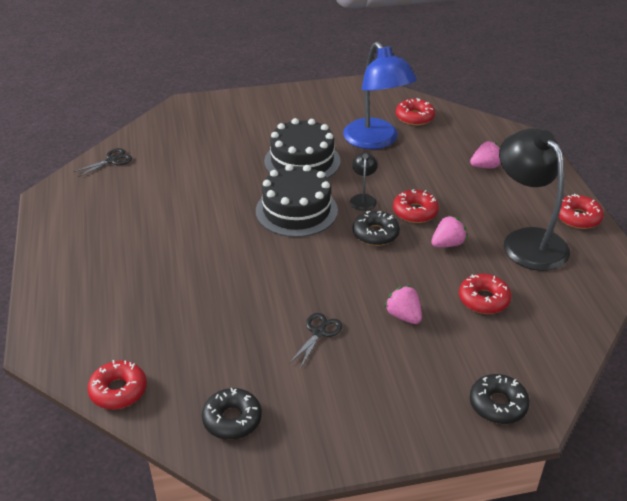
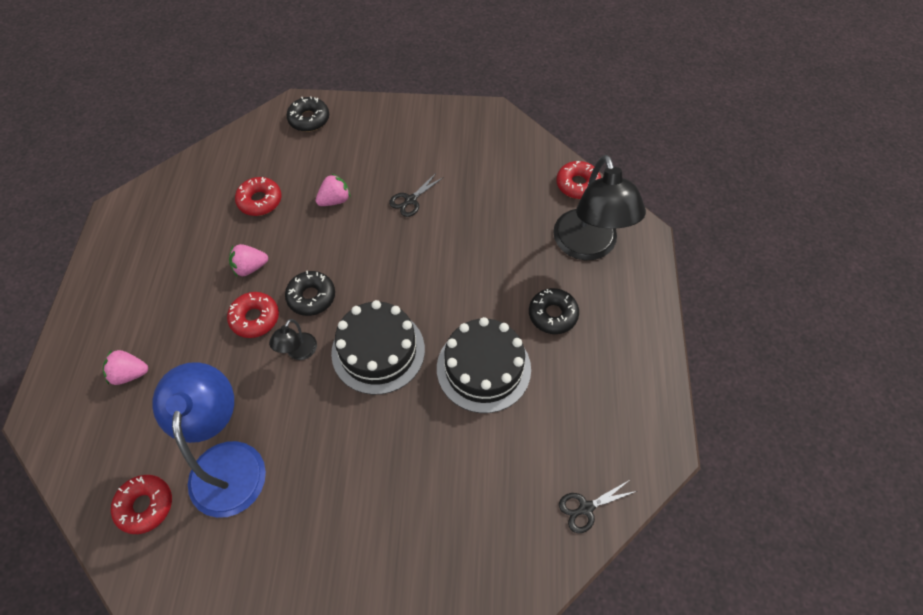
camera: 165 degrees left, 20 degrees up
black donut [202,388,262,440] -> black donut moved to [529,288,579,334]
black cake [264,118,341,178] -> black cake moved to [437,317,531,413]
pink strawberry [385,286,422,324] -> pink strawberry turned 105 degrees counterclockwise [316,174,350,206]
black lamp [499,128,570,271] -> black lamp moved to [553,155,646,260]
red donut [559,194,604,229] -> none

